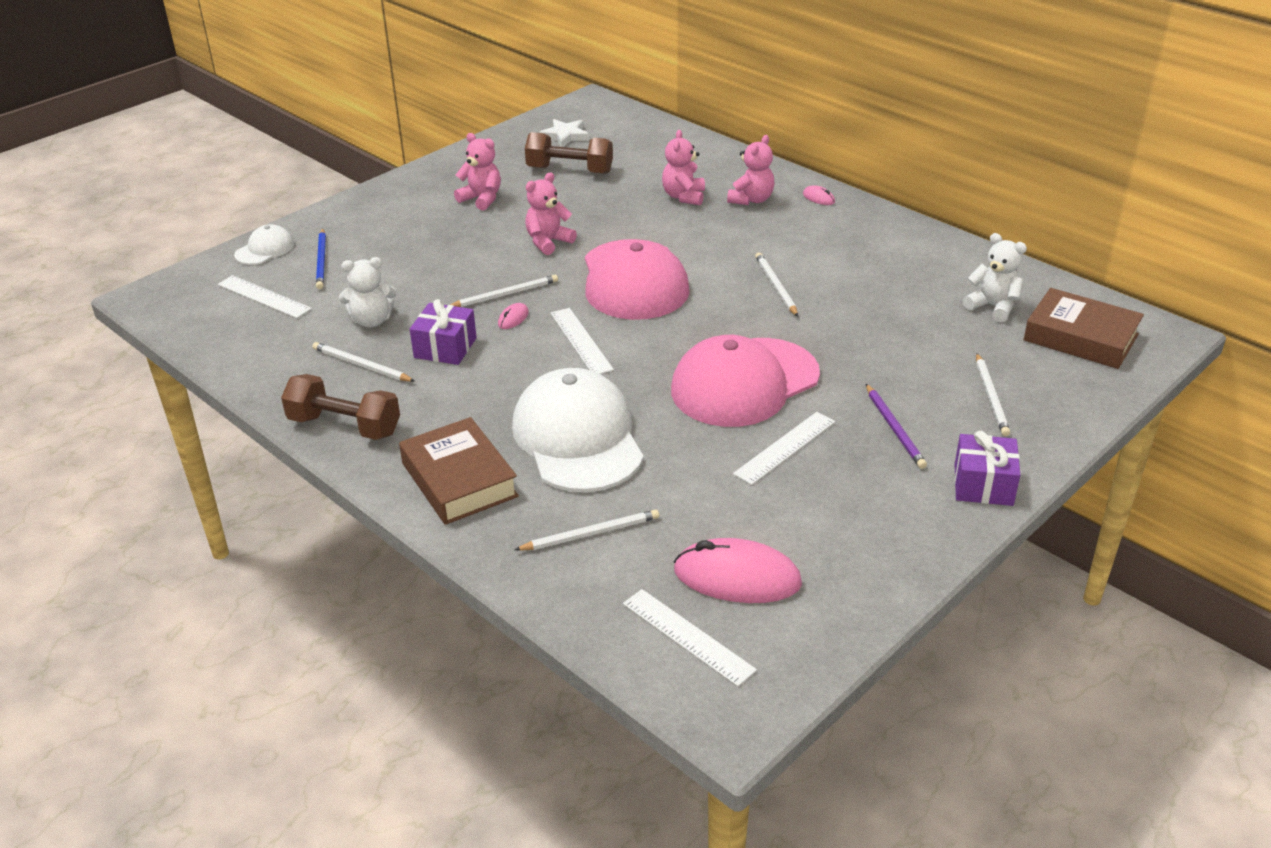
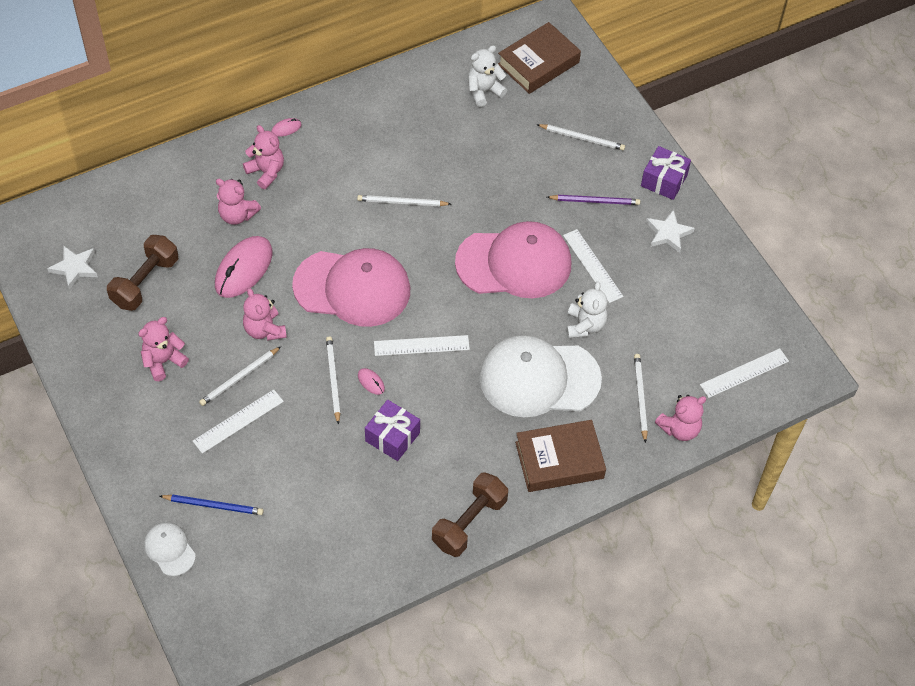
camera: 75 degrees left, 20 degrees up
white ruler [218,275,312,318] -> white ruler moved to [193,389,284,454]
white pencil [313,342,415,382] -> white pencil moved to [199,347,281,406]
white teddy bear [339,257,397,327] -> white teddy bear moved to [566,282,607,338]
pink cap [671,335,820,427] -> pink cap turned 75 degrees counterclockwise [455,221,571,298]
pink mouse [674,538,802,603] -> pink mouse moved to [215,236,272,298]
none -> white star [646,209,695,253]
none -> pink teddy bear [655,395,707,441]

